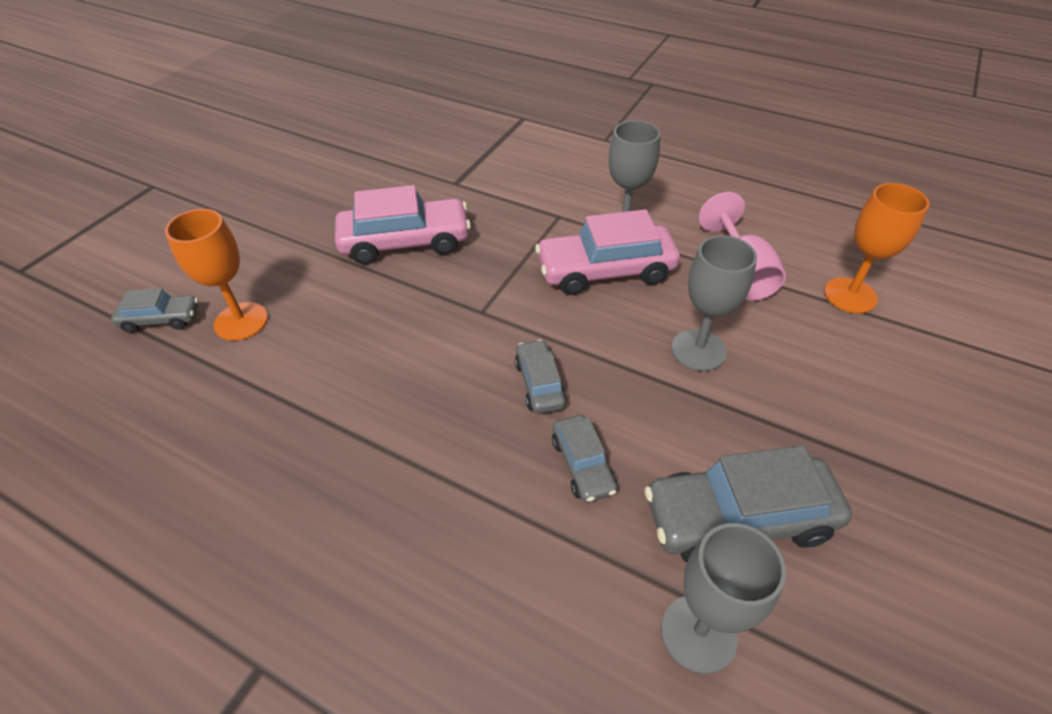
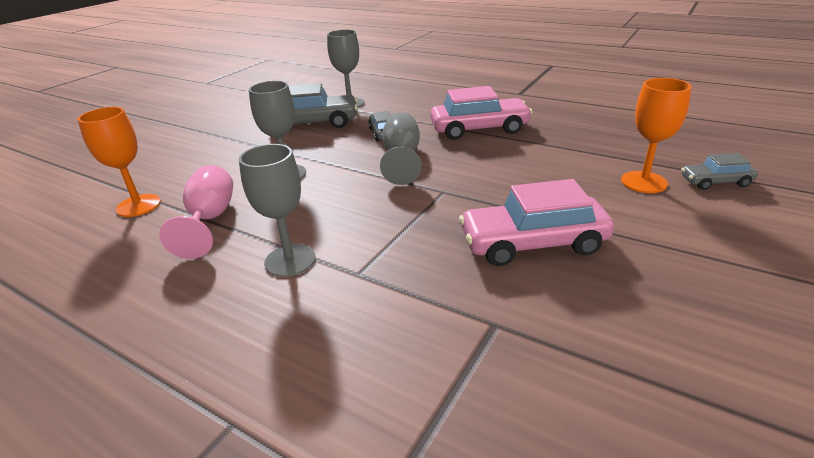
camera: 175 degrees left, 15 degrees down
grey car [515,340,567,414] -> grey goblet [380,112,422,185]
pink car [535,209,680,295] -> pink car moved to [430,86,533,140]

